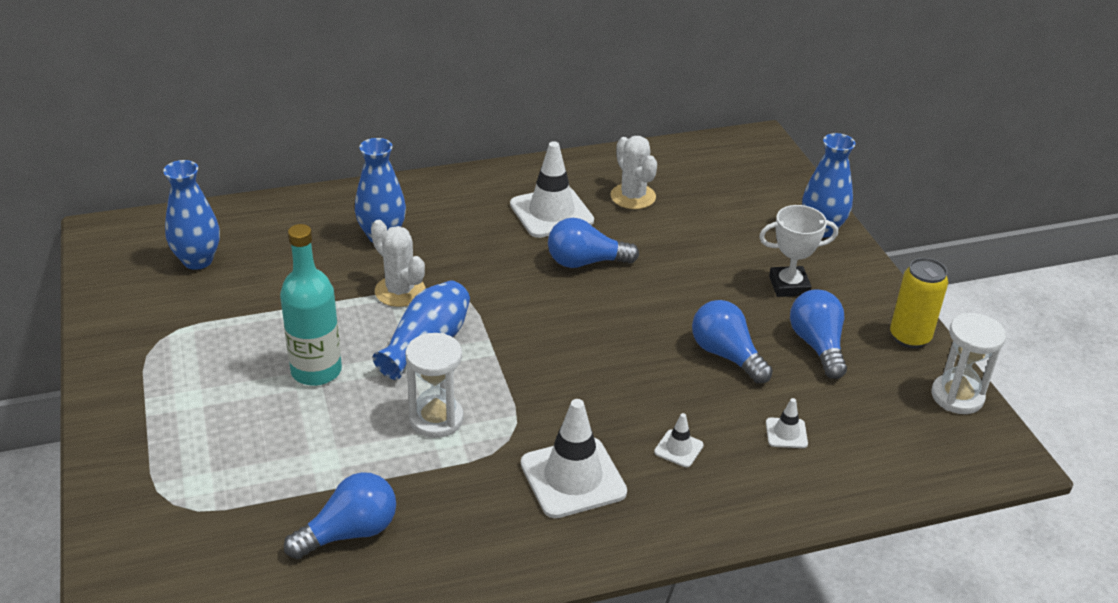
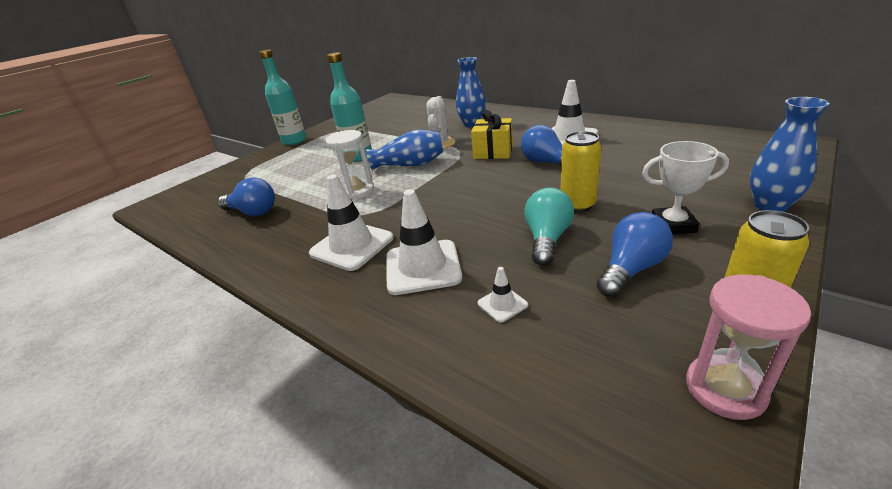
camera: 60 degrees right, 5 degrees down
blue vase [163,160,220,270] -> none
white cactus [611,136,657,209] -> none
white traffic cone [654,413,704,467] -> white traffic cone [386,189,462,295], size x2.14
blue light bulb [692,300,773,384] -> turquoise light bulb [524,187,574,266]
white trophy [759,205,838,297] -> white trophy turned 45 degrees counterclockwise [642,141,729,234]
white hourglass [931,313,1006,414] -> pink hourglass [686,275,811,420]
none -> turquoise bottle [259,49,306,145]
none -> yellow gift [471,110,513,159]
none -> yellow can [560,131,601,212]

